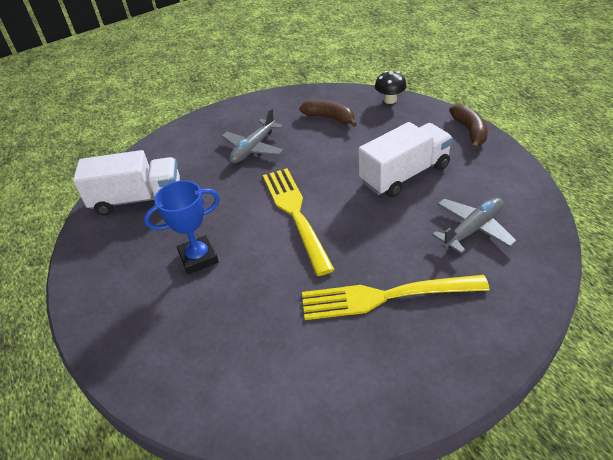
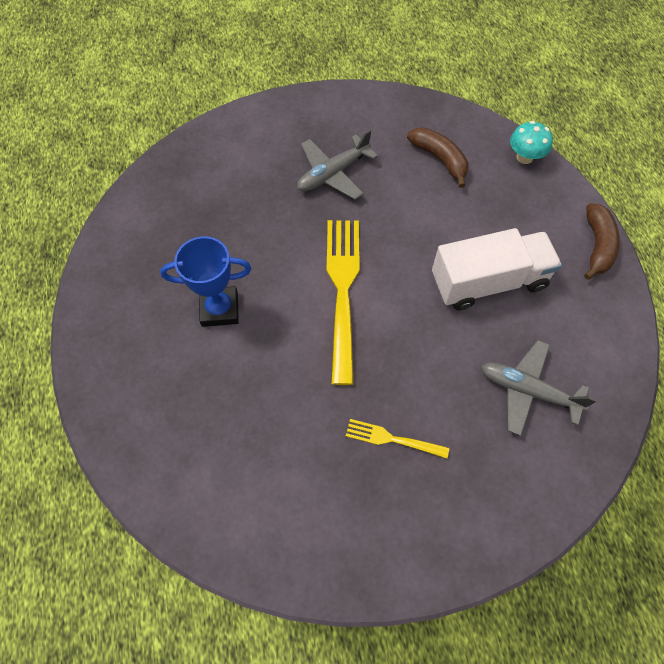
camera: 15 degrees right, 20 degrees up
white truck [73,150,180,216] -> none
yellow fork [302,275,490,320] -> yellow fork [346,419,449,458], size x0.50
black mushroom [375,71,407,104] -> turquoise mushroom [510,121,553,164]
grey plane [432,198,517,254] -> grey plane turned 135 degrees counterclockwise [481,340,597,436]

